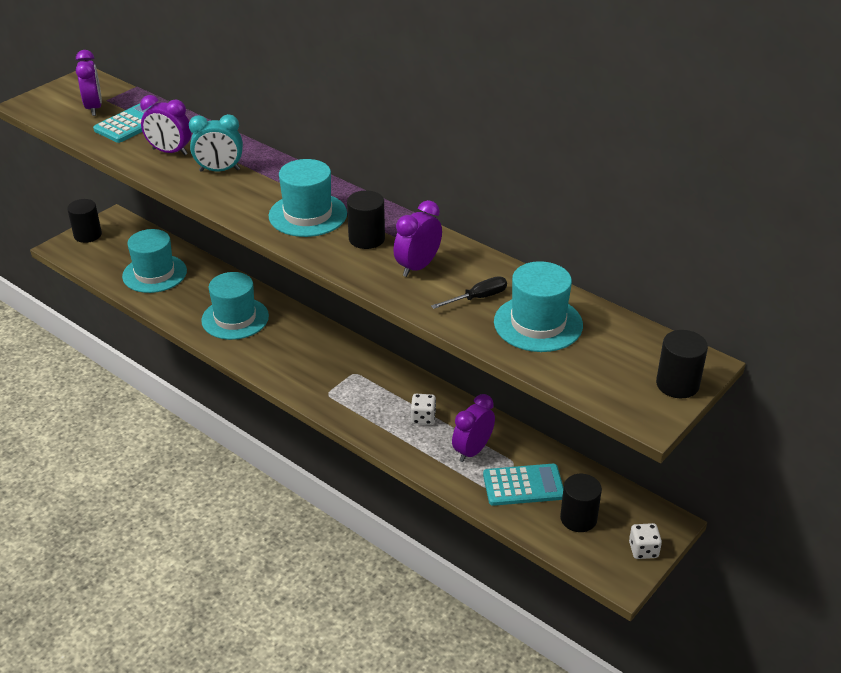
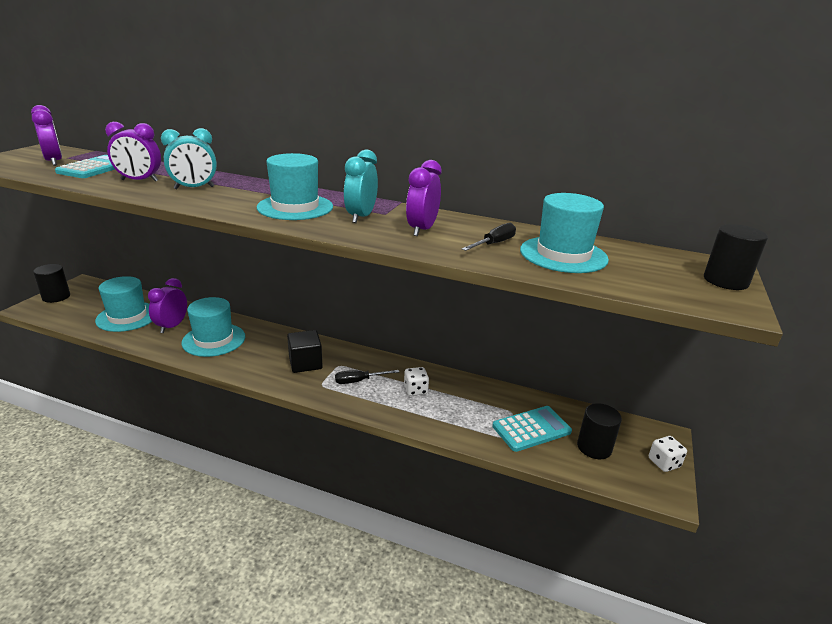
camera: 20 degrees left, 10 degrees down
black cylinder [347,191,385,249] -> turquoise clock [344,150,378,223]
purple clock [452,394,495,462] -> purple clock moved to [148,278,187,333]
none -> black cube [287,330,323,373]
none -> black screwdriver [335,370,399,384]

